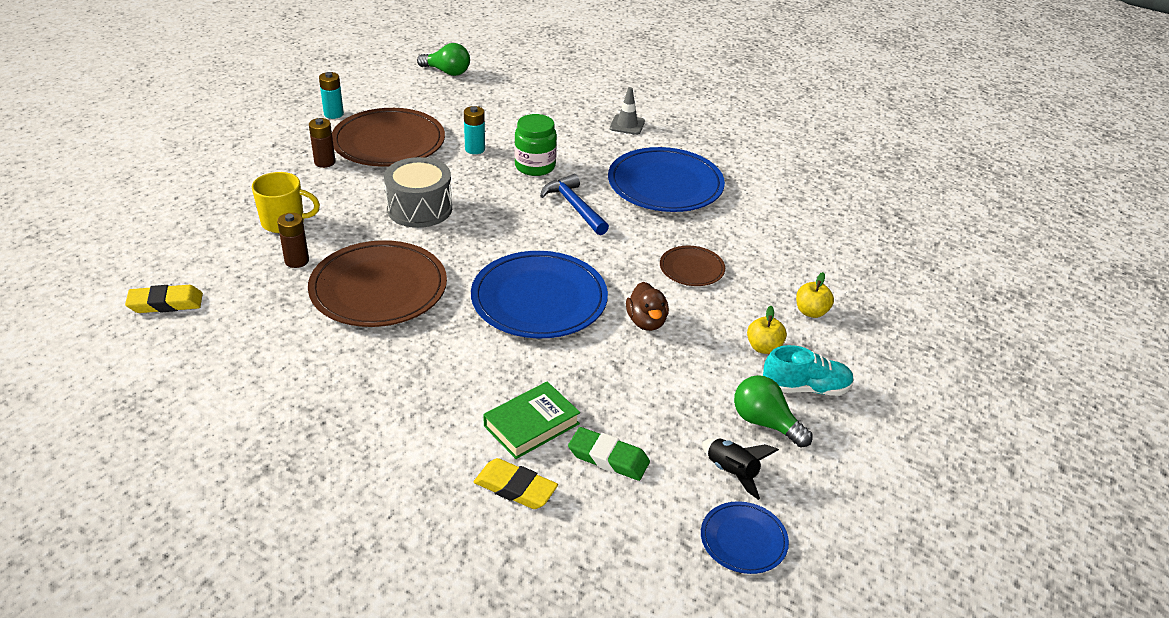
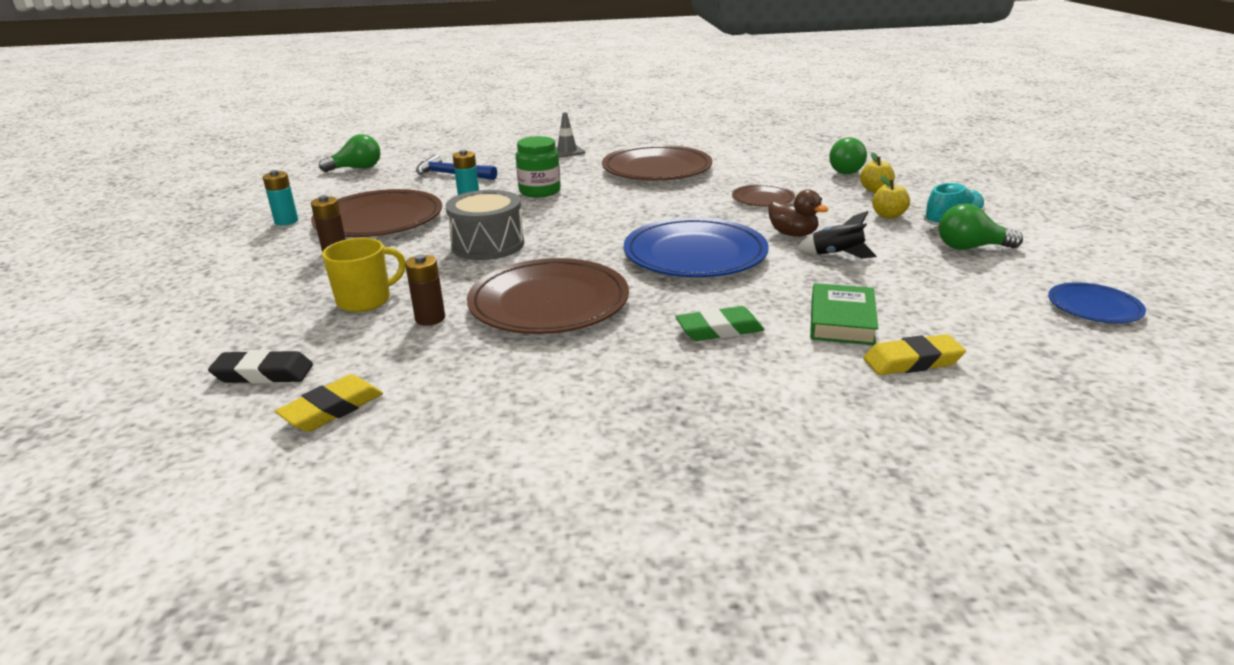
camera: 35 degrees left, 10 degrees down
blue hammer [540,174,609,235] -> blue hammer moved to [416,154,497,180]
green eraser [568,427,650,481] -> green eraser moved to [675,306,764,341]
blue plate [608,147,725,212] -> brown plate [602,145,712,180]
black rocket [702,438,779,500] -> black rocket moved to [796,211,877,258]
none -> black eraser [208,350,313,384]
none -> green light bulb [829,137,867,174]

